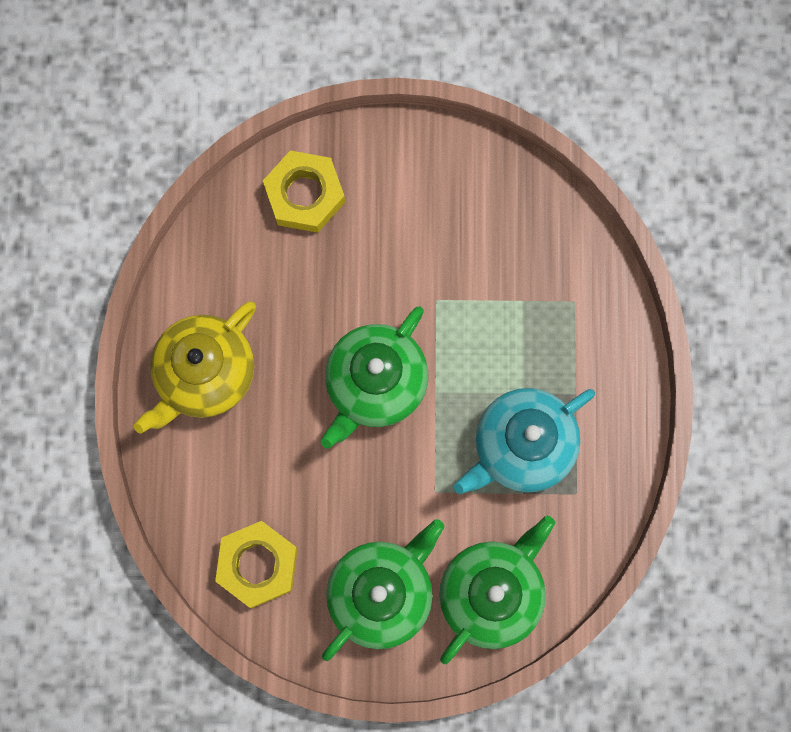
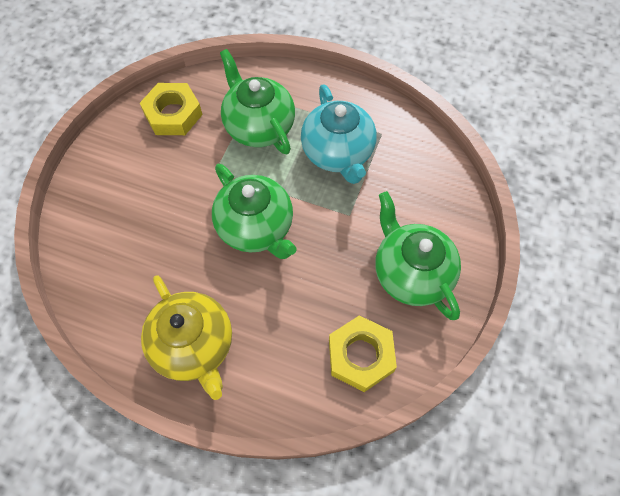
camera: 70 degrees left, 15 degrees down
yellow nut [263,150,345,233] -> yellow nut moved to [140,83,203,135]
green teapot [439,516,555,664] -> green teapot moved to [220,49,295,154]

